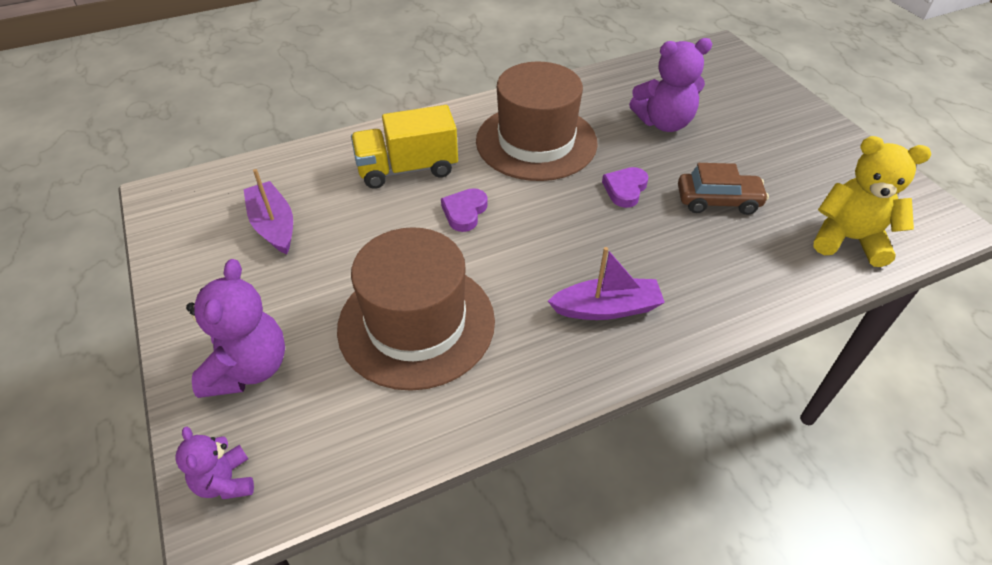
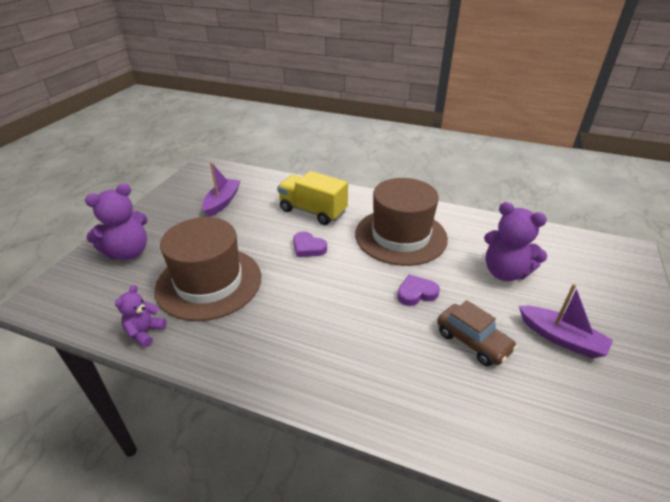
camera: 45 degrees right, 10 degrees down
purple teddy bear [175,427,254,499] -> purple teddy bear moved to [115,285,167,347]
purple heart [441,188,488,232] -> purple heart turned 120 degrees counterclockwise [293,231,327,257]
purple boat [548,247,665,320] -> purple boat moved to [519,284,613,358]
yellow teddy bear [814,136,931,267] -> none

